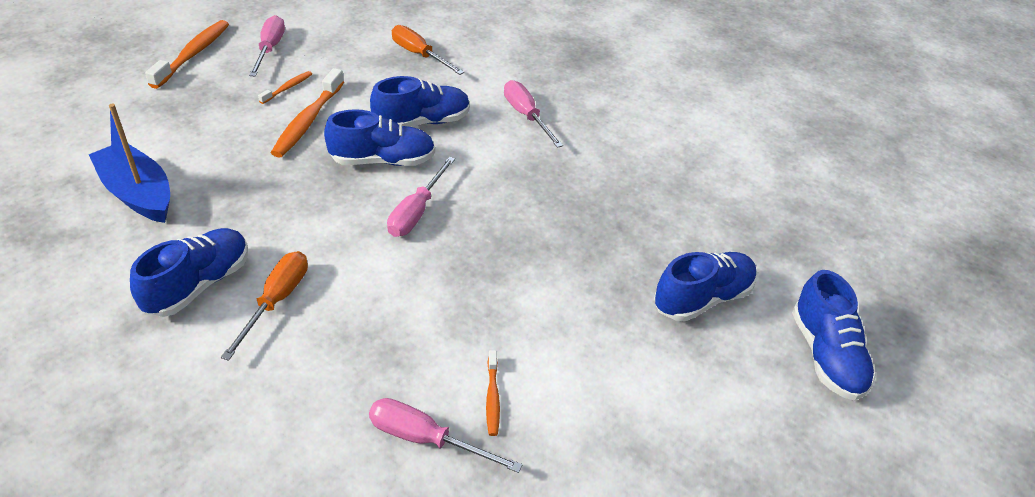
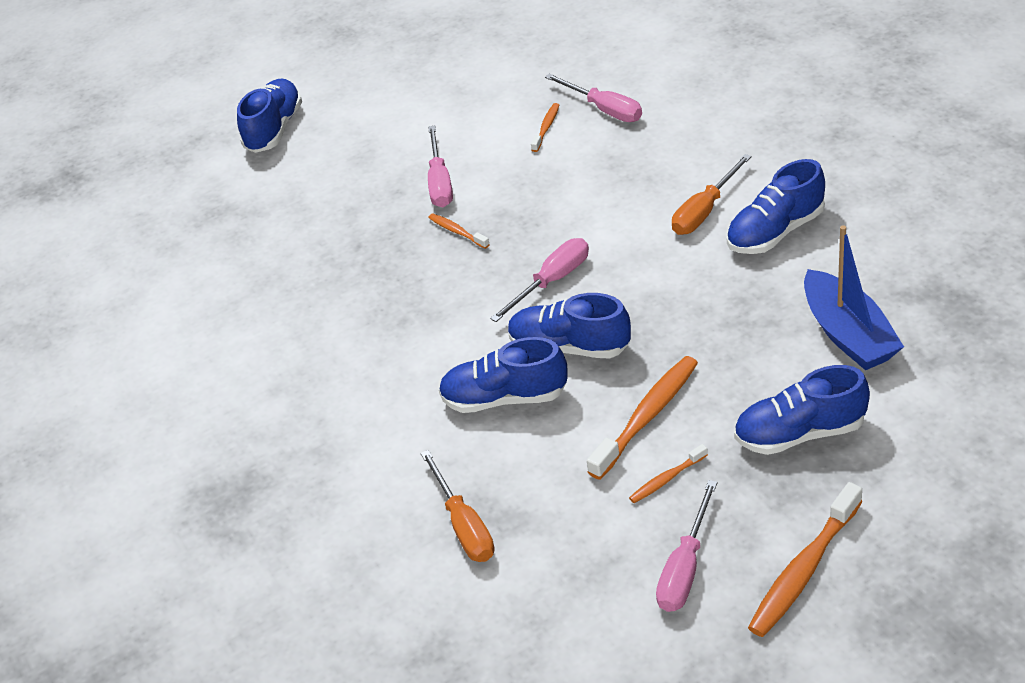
camera: 150 degrees left, 0 degrees up
pink screwdriver [504,80,563,148] -> pink screwdriver moved to [428,126,453,207]
blue shoe [654,252,757,322] -> blue shoe moved to [734,365,870,455]
none -> orange toothbrush [429,213,490,249]

